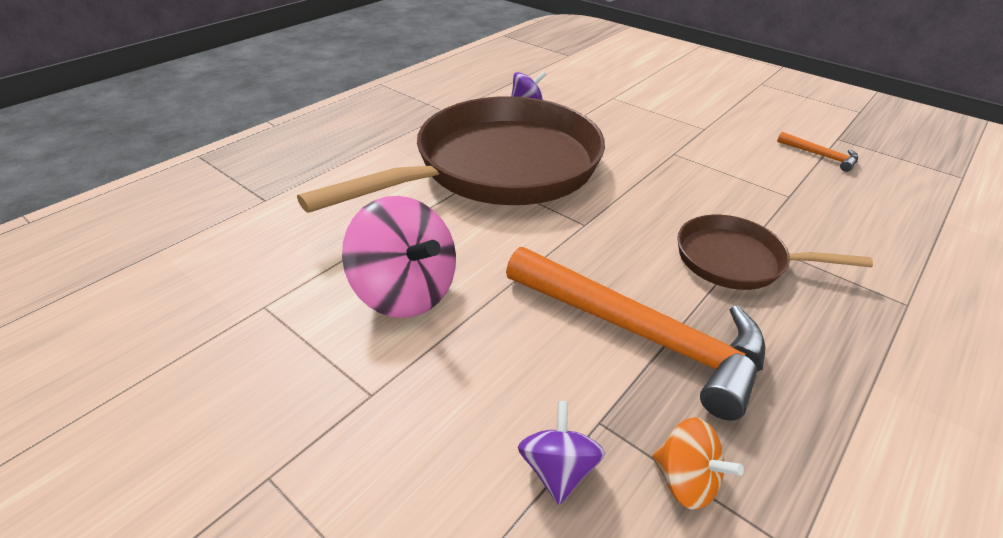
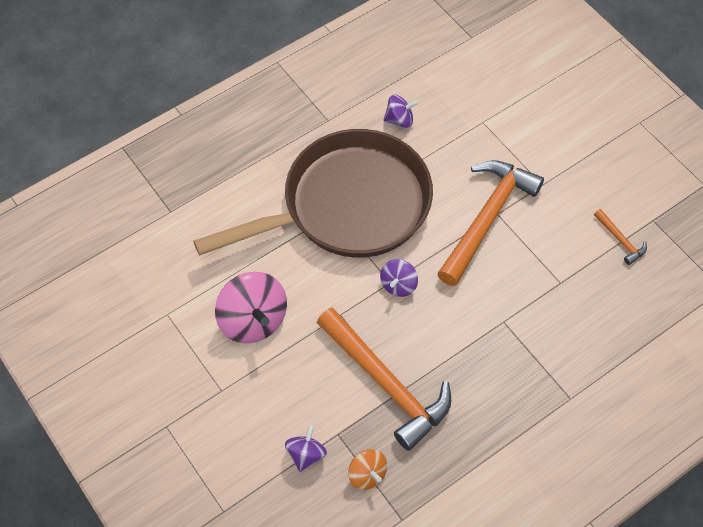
camera: 15 degrees right, 20 degrees up
brown pan [677,215,873,290] -> none
none -> purple spinning top [380,259,418,297]
none -> orange hammer [437,160,544,286]

